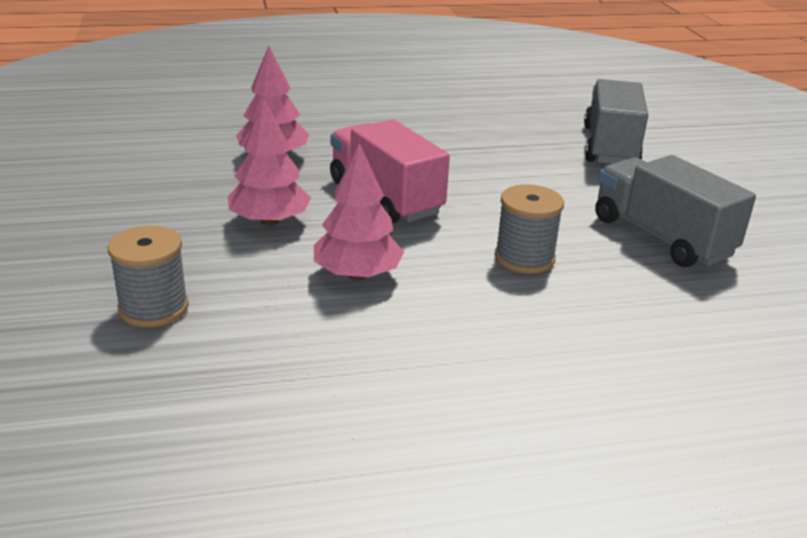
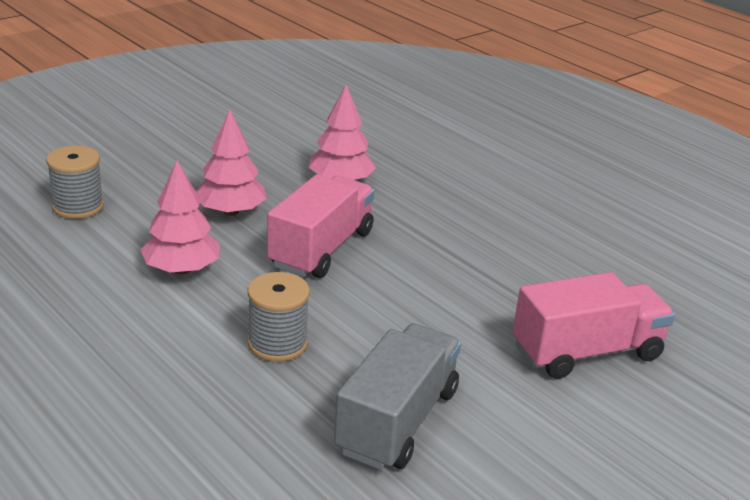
camera: 60 degrees right, 0 degrees up
grey truck [584,79,648,164] -> pink truck [513,272,675,379]

